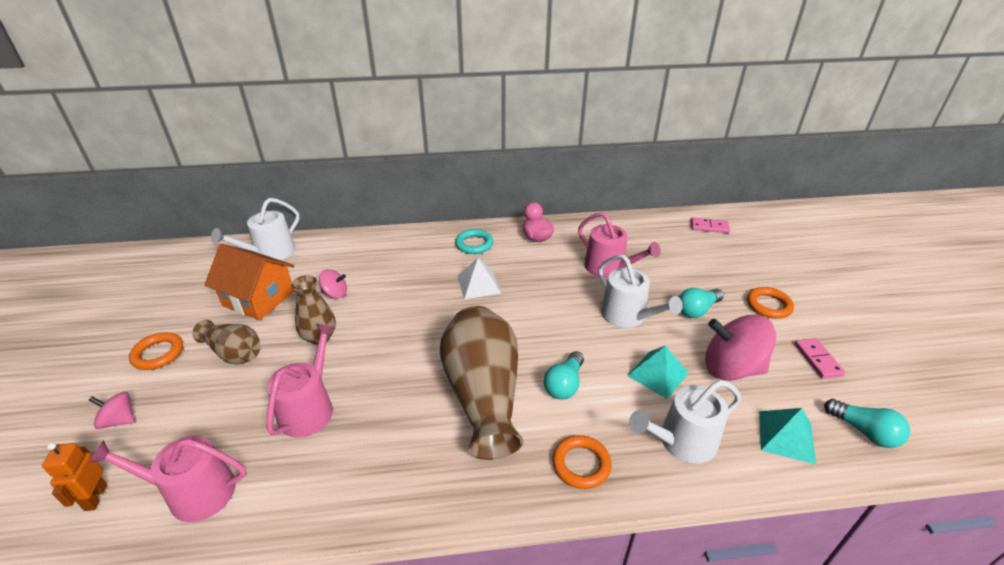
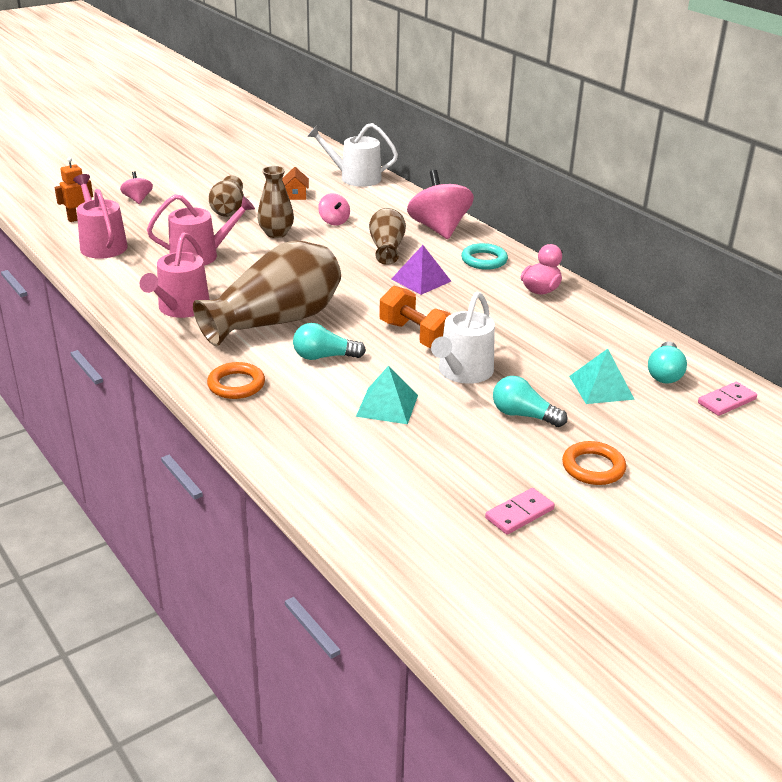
camera: 60 degrees right, 5 degrees down
orange ring [129,332,183,370] -> none
orange house [204,244,295,320] -> orange house [282,167,309,200], size x0.45
white pyramid [457,258,501,299] -> purple pyramid [391,245,451,295]
pink watering can [578,212,661,278] -> pink watering can moved to [140,232,210,318]
white watering can [629,380,741,464] -> none
pink domino [691,217,730,233] -> pink domino turned 75 degrees clockwise [698,382,757,416]
pink spinning top [705,315,776,381] -> pink spinning top moved to [407,170,474,239]
turquoise pyramid [759,408,816,464] -> turquoise pyramid moved to [569,349,635,404]
turquoise light bulb [824,399,910,448] -> turquoise light bulb moved to [648,341,687,384]
none -> brown vase [369,208,406,265]
none -> orange dumbbell [379,286,451,348]

